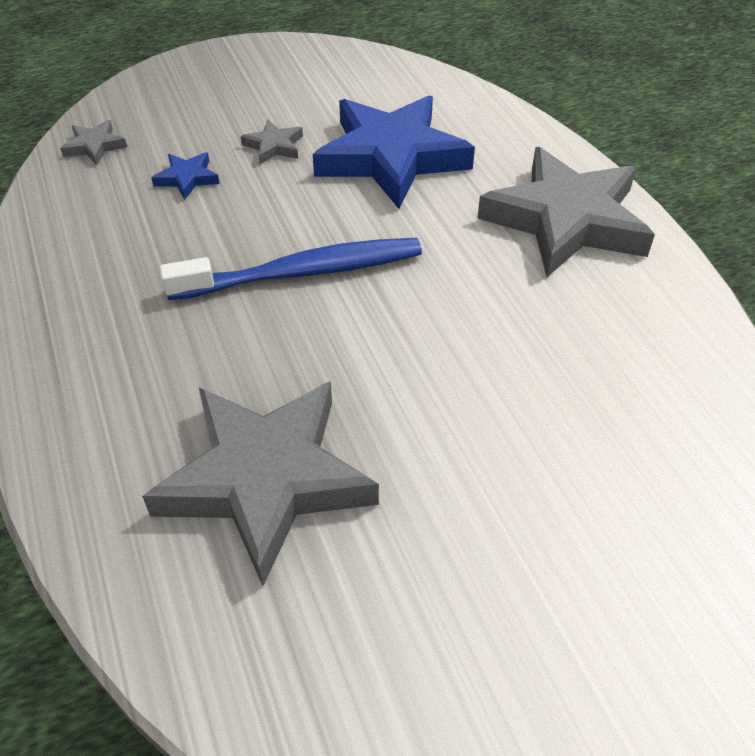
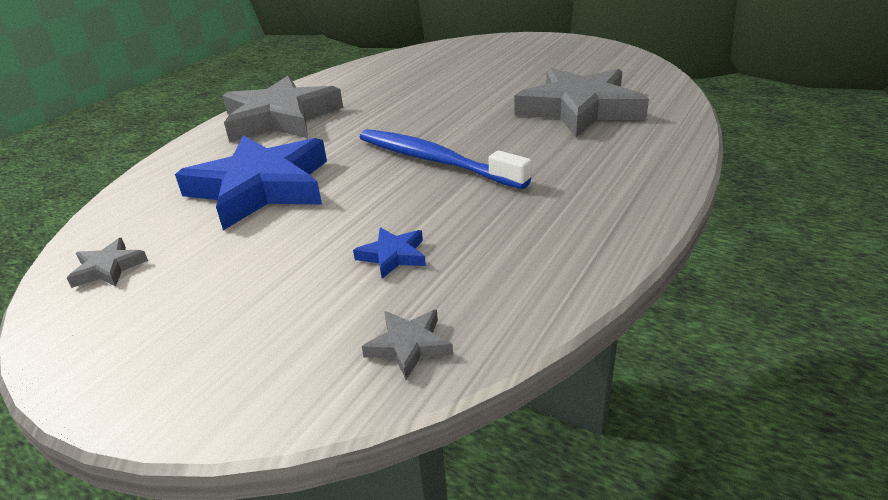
camera: 125 degrees left, 15 degrees down
grey star [241,120,303,165] -> grey star moved to [67,238,148,288]

